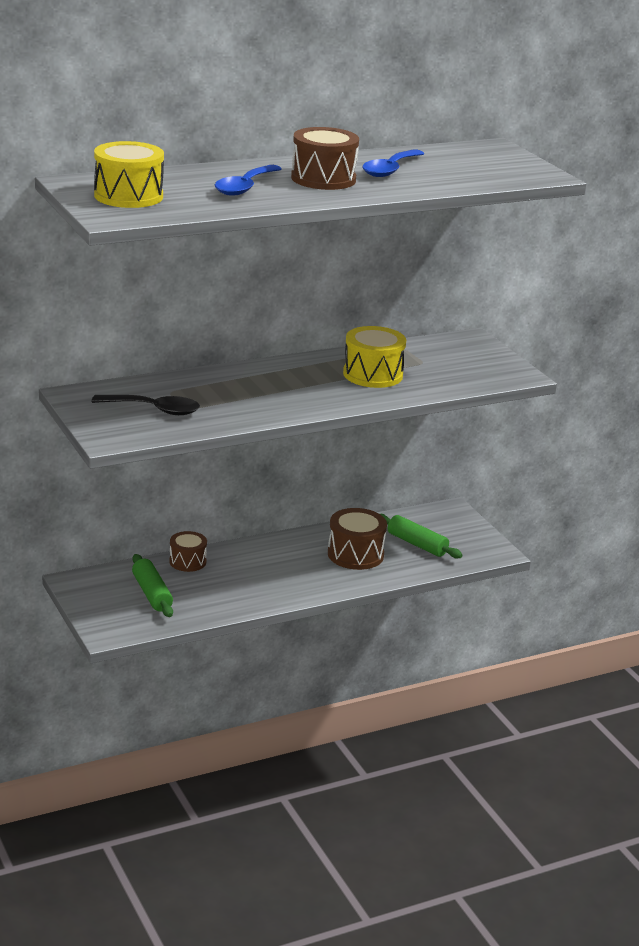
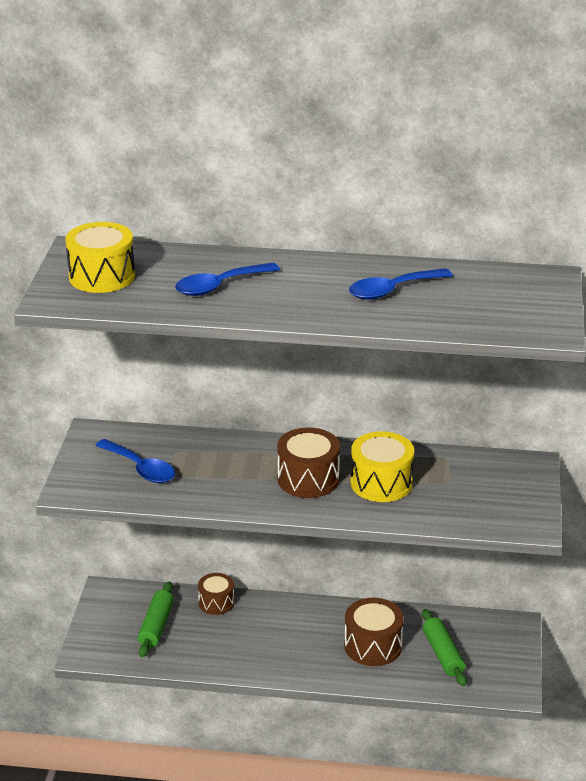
camera: 35 degrees right, 5 degrees up
black spoon [92,395,200,415] -> blue spoon [95,439,175,483]
brown drum [291,127,359,190] -> brown drum moved to [277,428,340,498]

